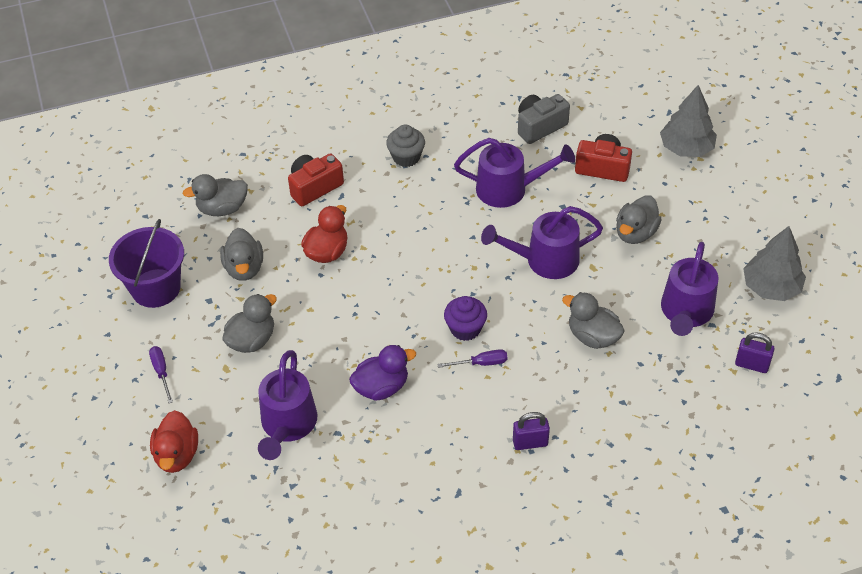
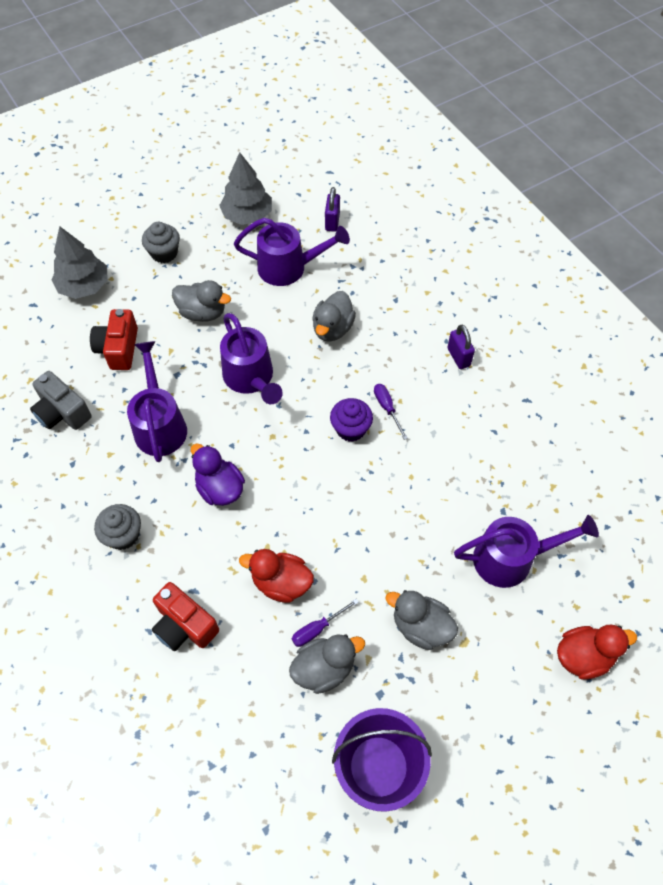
camera: 105 degrees left, 10 degrees up
purple screwdriver [149,346,173,403] -> purple screwdriver moved to [292,599,359,647]
grey duck [183,174,248,216] -> none
purple duck [349,345,416,401] -> purple duck moved to [191,444,245,506]
none -> grey cupcake [142,222,180,263]

